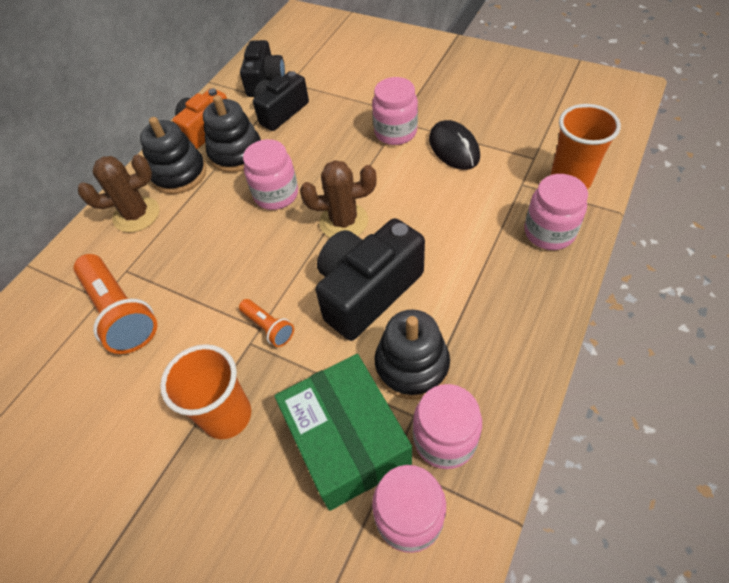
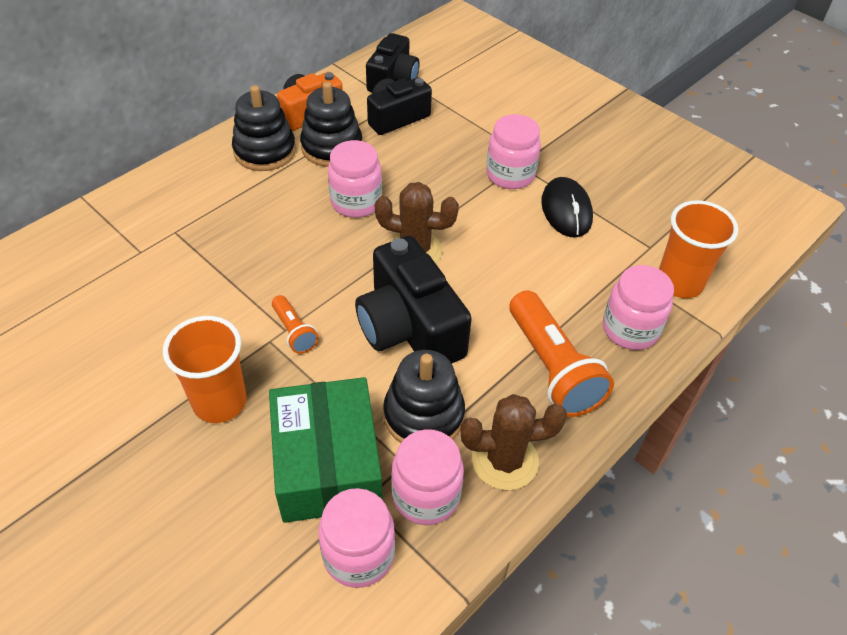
camera: 10 degrees right, 5 degrees down
orange flashlight [74,254,157,354] -> orange flashlight moved to [509,291,614,417]
brown cactus [78,155,159,233] -> brown cactus moved to [460,394,567,490]
black camera [316,218,425,341] -> black camera turned 90 degrees counterclockwise [355,236,472,364]

